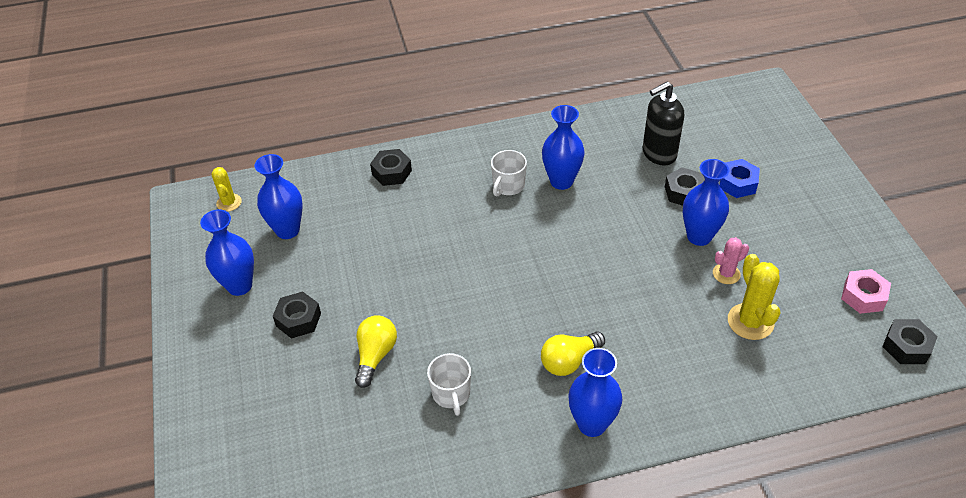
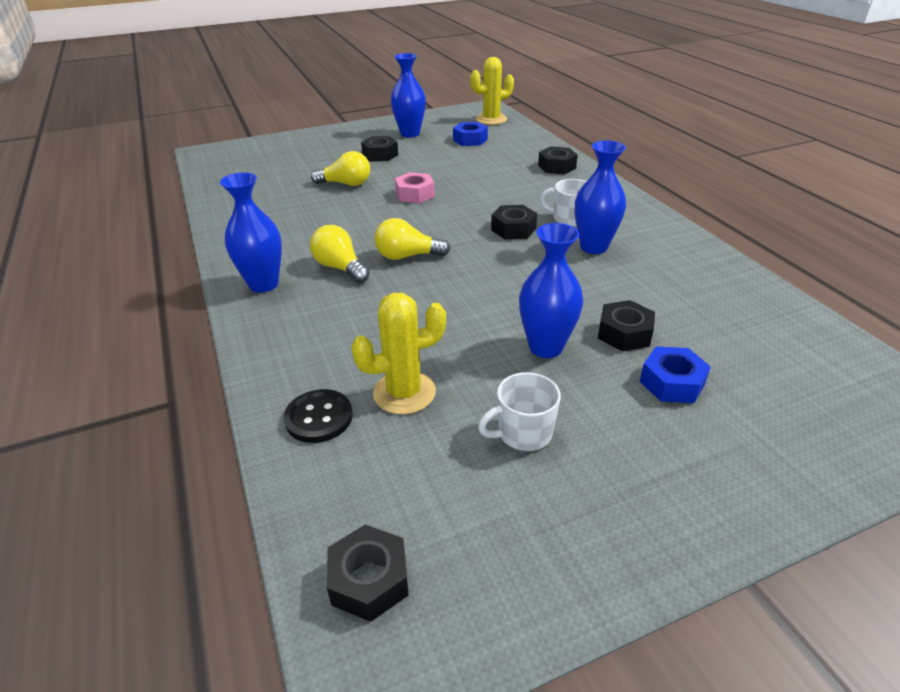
camera: 80 degrees right, 10 degrees down
yellow cactus [212,167,242,212] -> yellow cactus [470,57,514,125], size x1.60
blue vase [255,154,303,239] -> blue nut [453,122,488,146]
white mug [427,353,471,416] -> white mug moved to [478,372,561,451]
black soap dispenser [643,81,684,166] -> none
pink cactus [713,237,749,284] -> none
pink nut [841,269,891,314] -> pink nut moved to [395,172,435,204]
none -> black button [284,389,353,443]
none -> yellow light bulb [374,218,450,260]
none -> black nut [491,205,537,239]

